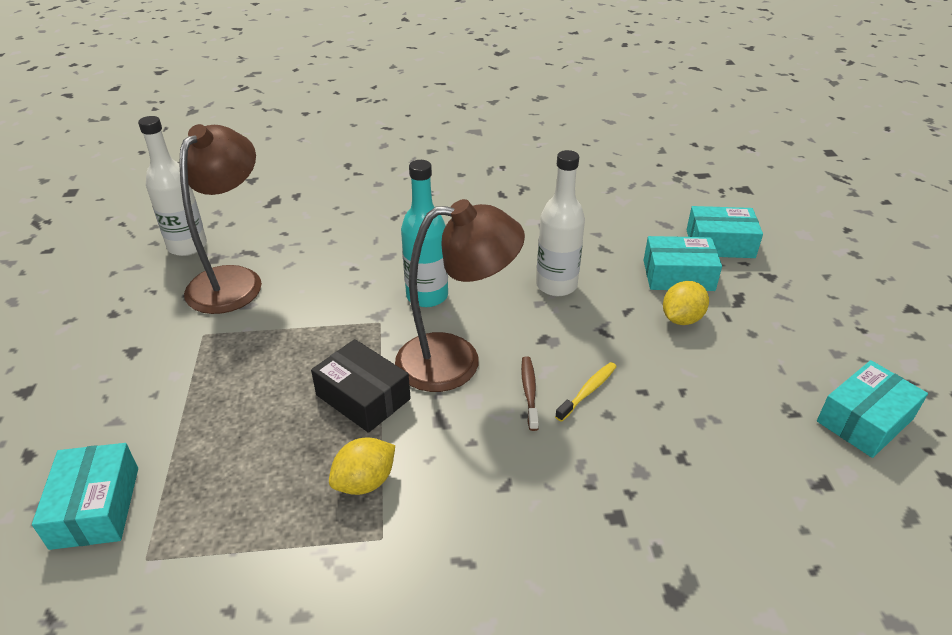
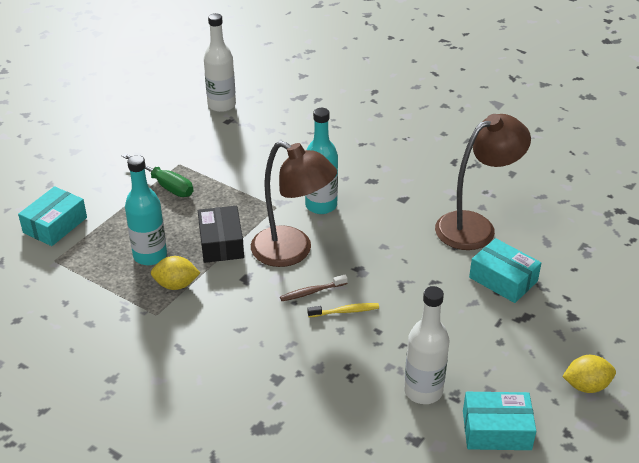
camera: 40 degrees right, 0 degrees up
brown lamp [179,124,262,314] -> brown lamp moved to [435,114,531,250]
brown toothbrush [521,356,539,431] -> brown toothbrush turned 150 degrees counterclockwise [280,274,348,301]
white bottle [536,150,585,296] -> white bottle moved to [404,286,450,404]
yellow lemon [663,281,709,325] -> yellow lemon moved to [562,355,616,393]
turquoise box [686,206,763,258] -> none
none -> green screwdriver [122,153,193,197]
none -> turquoise bottle [125,155,167,265]

